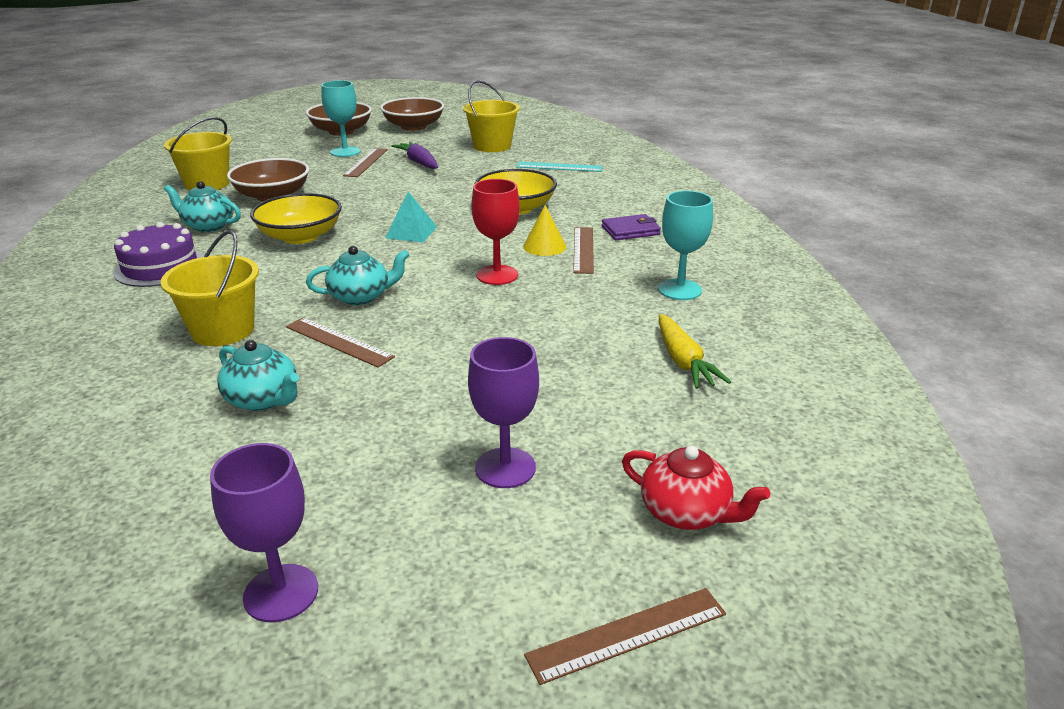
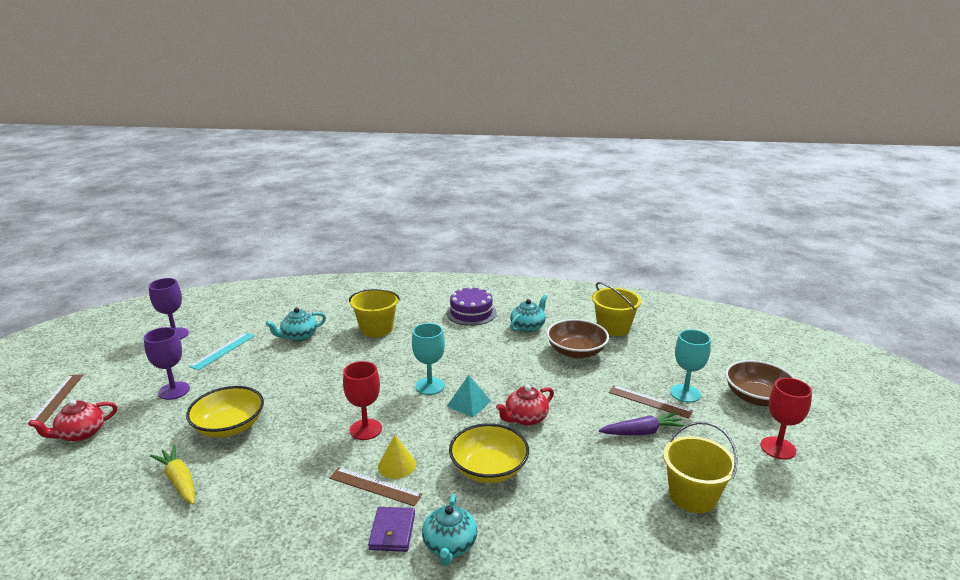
camera: 110 degrees right, 5 degrees down
yellow bowl [250,193,342,244] -> yellow bowl moved to [186,386,264,438]
brown ruler [286,317,395,368] -> none
turquoise teapot [306,246,409,305] -> turquoise teapot moved to [422,494,477,566]
brown bowl [380,97,444,131] -> red goblet [760,378,812,460]
turquoise ruler [516,162,603,172] -> turquoise ruler moved to [189,333,255,370]
turquoise goblet [658,191,713,300] -> turquoise goblet moved to [412,323,445,395]
yellow carrot [659,314,731,389] -> yellow carrot turned 45 degrees clockwise [150,445,195,505]
none -> red teapot [496,385,554,426]

